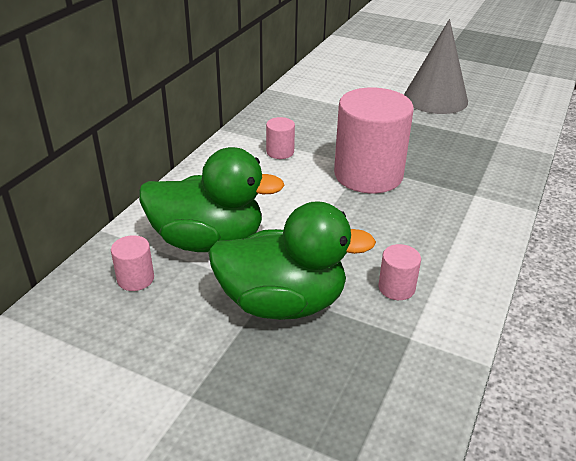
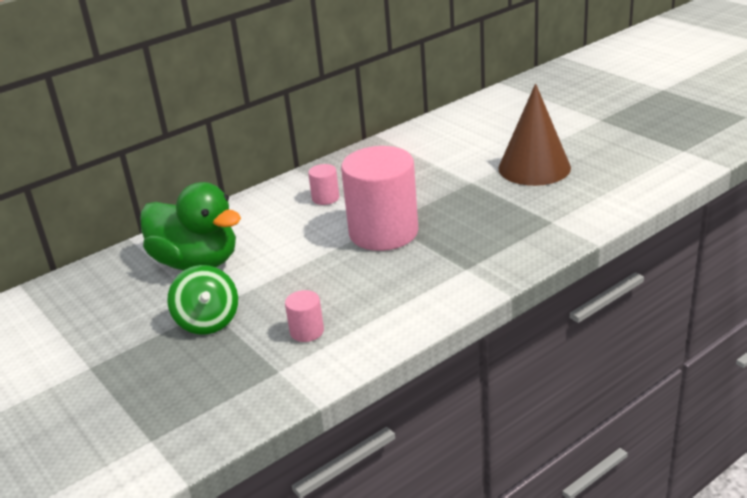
camera: 30 degrees right, 5 degrees down
pink cylinder [111,235,154,291] -> none
green duck [208,201,376,320] -> green spinning top [167,265,238,335]
grey cone [404,19,468,114] -> brown cone [498,83,571,186]

